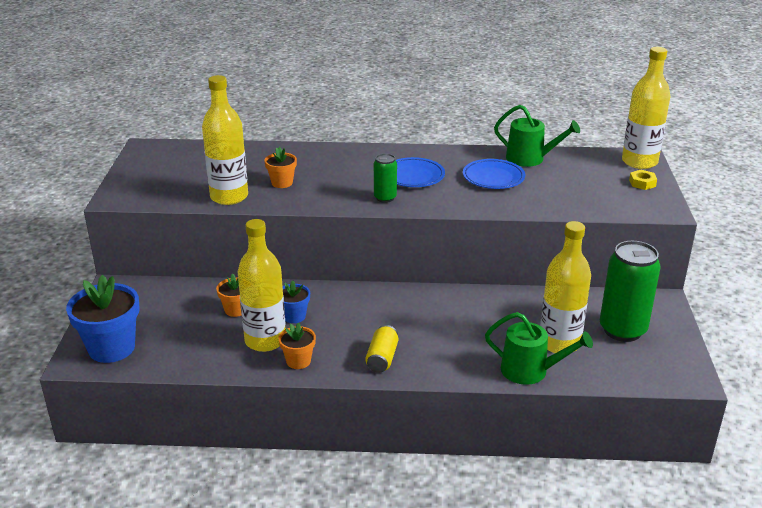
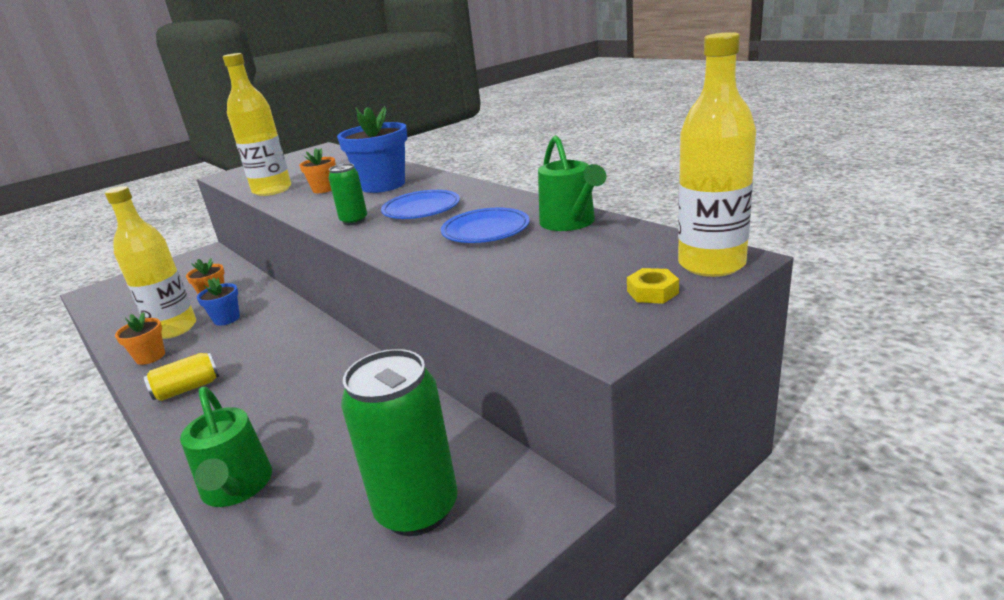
camera: 50 degrees right, 5 degrees down
blue flower pot [66,275,139,363] -> blue flower pot moved to [337,106,407,193]
yellow bottle [540,221,591,353] -> none

